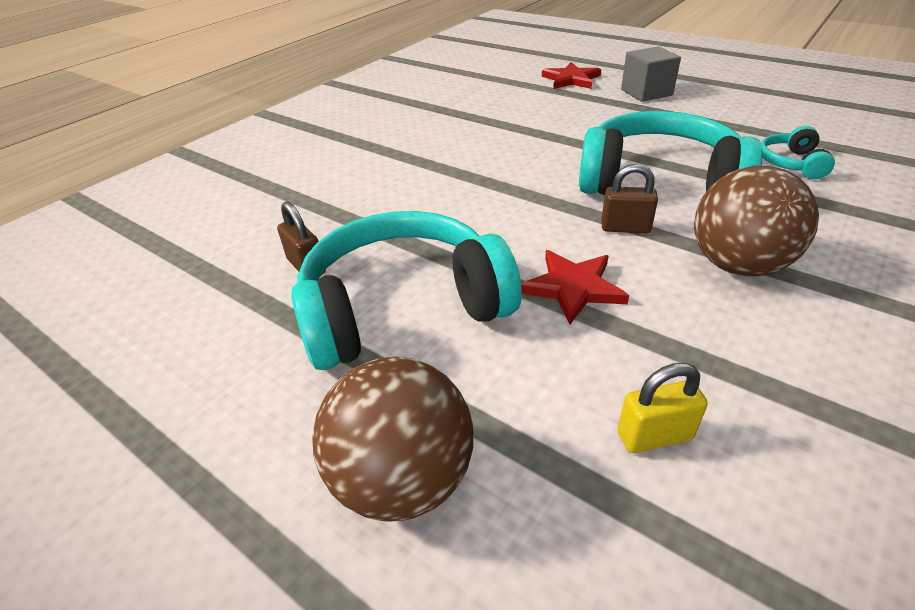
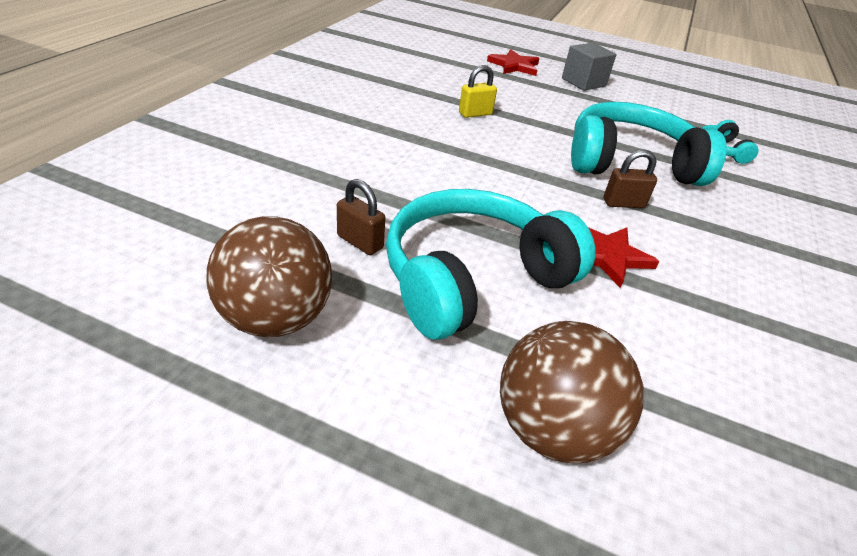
camera: 20 degrees left, 0 degrees up
yellow padlock [617,363,708,453] -> yellow padlock moved to [459,65,497,118]
brown ball [694,165,819,276] -> brown ball moved to [207,216,332,337]

